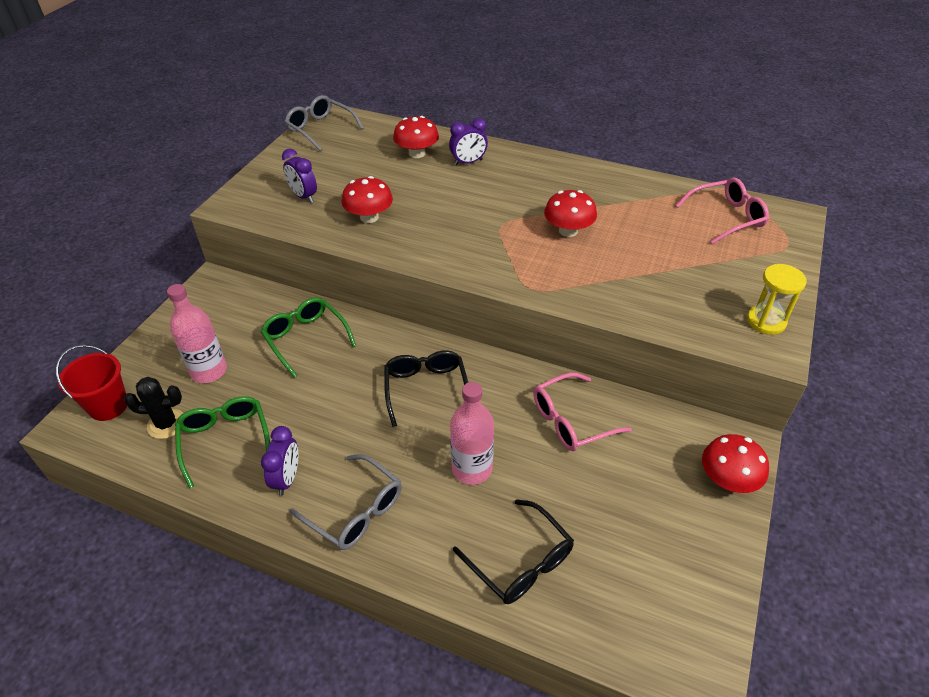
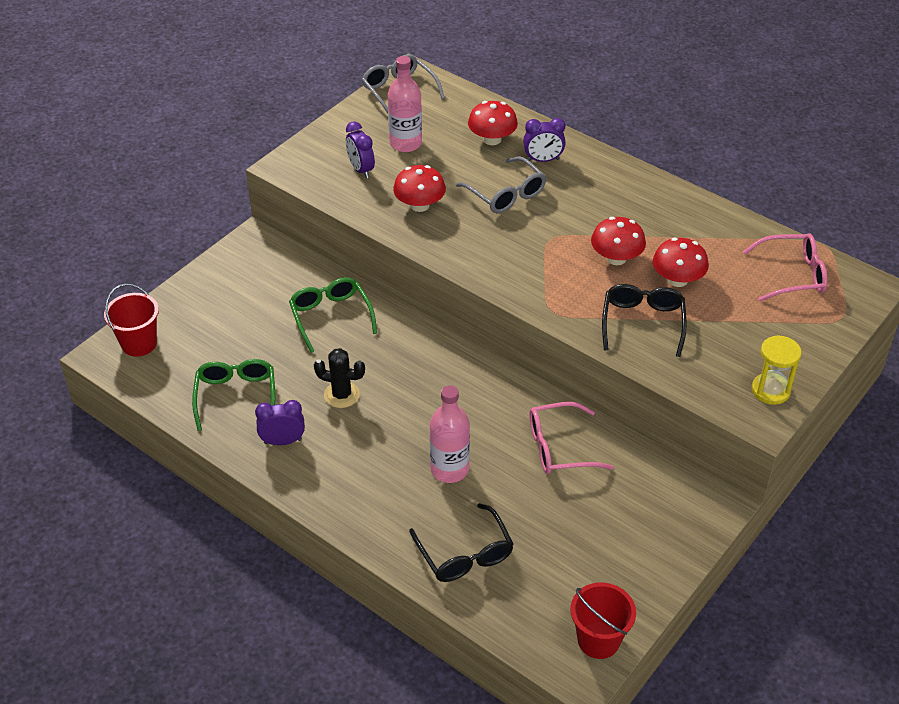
camera: 15 degrees right, 0 degrees up
black cactus [124,377,183,439] -> black cactus moved to [314,348,365,408]
pink bottle [167,284,227,383] -> pink bottle moved to [388,56,422,152]
purple clock [261,426,298,495] -> purple clock turned 120 degrees counterclockwise [255,400,305,445]
grey glasses [290,454,402,550] -> grey glasses moved to [456,156,546,213]
black glasses [384,351,468,427] -> black glasses moved to [602,284,687,357]
red mushroom [702,434,769,493] -> red mushroom moved to [653,238,709,287]
none -> red bucket [570,582,636,659]

